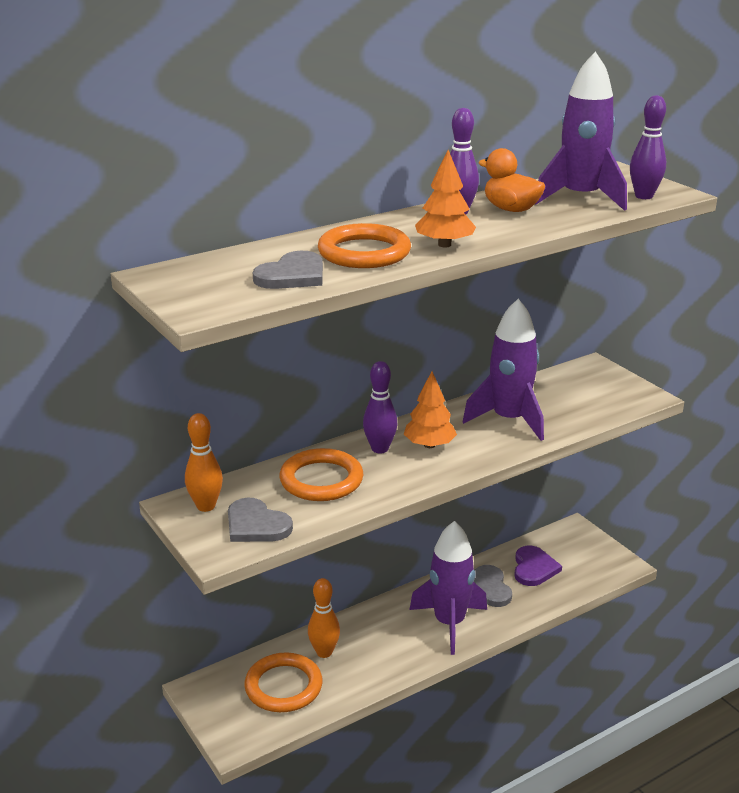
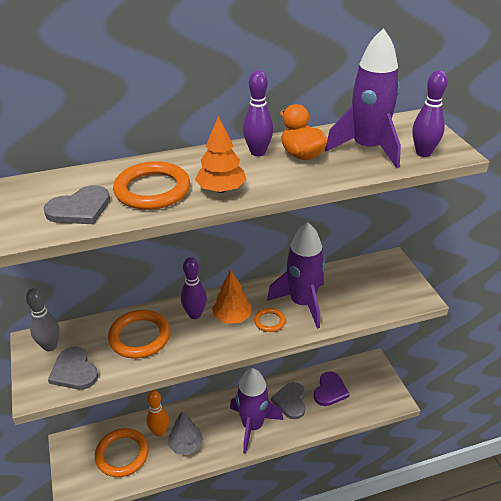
camera: 15 degrees right, 10 degrees up
orange bowling pin [185,413,223,512] -> grey bowling pin [26,288,60,351]
none -> grey tree [168,412,203,455]
none -> orange ring [254,308,285,332]

